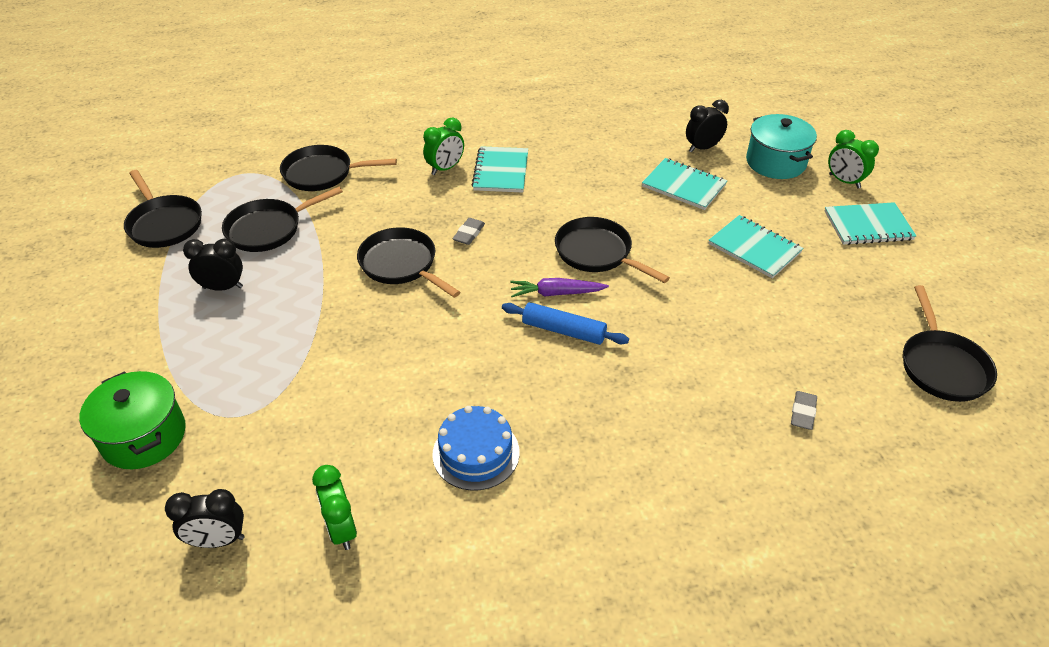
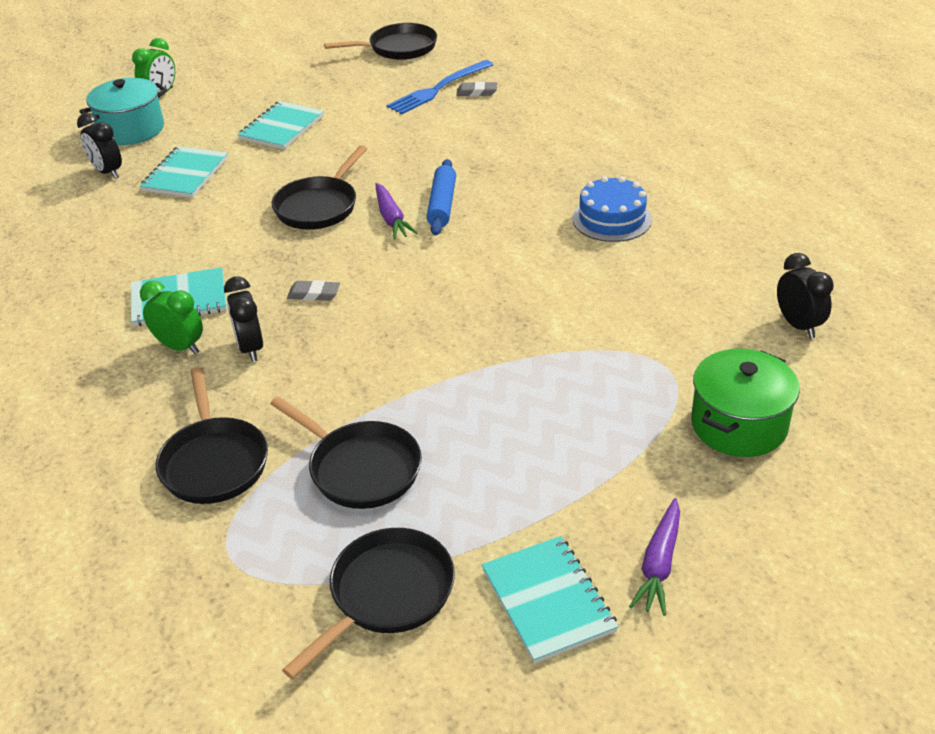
camera: 105 degrees left, 5 degrees down
black clock [183,239,243,291] -> black clock moved to [224,276,263,362]
green clock [312,465,357,550] -> none
black pan [357,227,460,298] -> none
turquoise notebook [825,202,916,245] -> turquoise notebook moved to [482,536,619,664]
none -> blue fork [386,60,494,114]
none -> purple carrot [629,498,680,616]

